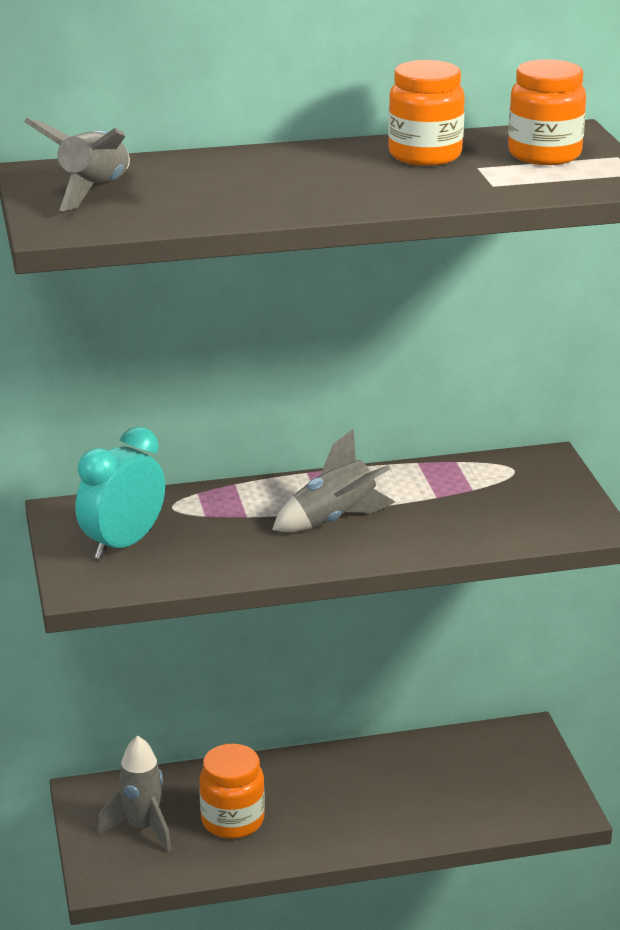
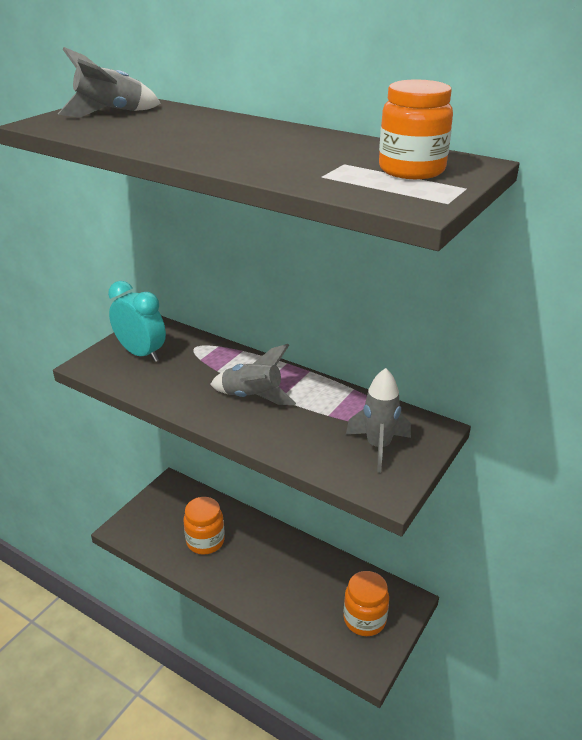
camera: 45 degrees right, 5 degrees up
turquoise clock [76,426,165,559] -> turquoise clock turned 45 degrees clockwise [108,281,166,362]
grey rocket [98,736,171,852] -> grey rocket moved to [346,368,411,473]
orange jar [388,60,465,166] -> orange jar moved to [344,571,389,636]

